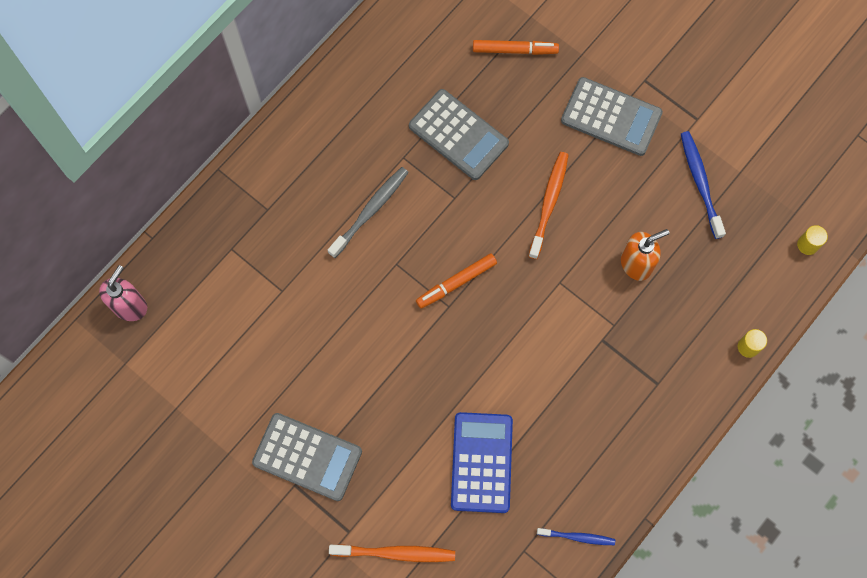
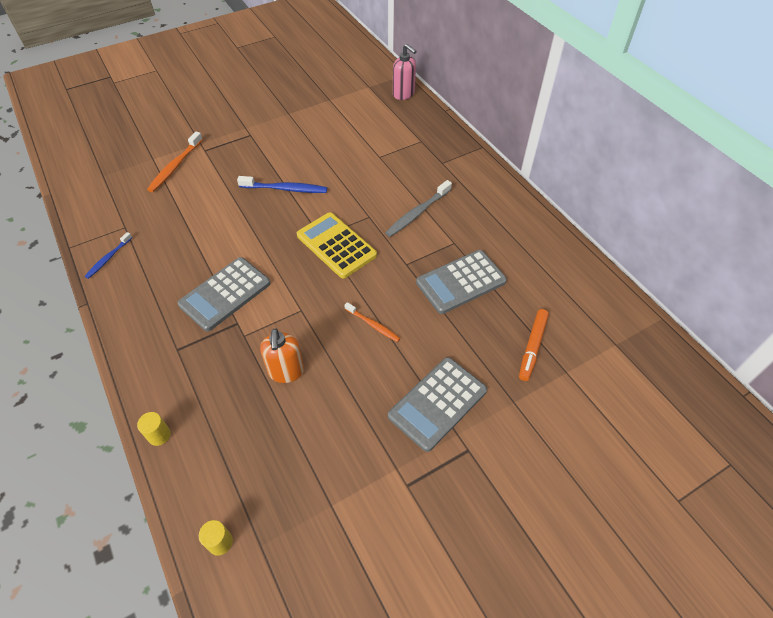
camera: 110 degrees right, 20 degrees down
grey calculator [252,413,362,501] -> grey calculator moved to [178,257,271,332]
grey toothbrush [328,167,409,258] -> grey toothbrush turned 75 degrees clockwise [385,180,452,237]
orange marker [416,253,497,309] -> yellow calculator [297,212,377,278]
blue calculator [451,412,513,513] -> none
orange toothbrush [528,152,568,259] -> orange toothbrush [344,302,400,342], size x0.63
blue toothbrush [681,131,726,239] -> blue toothbrush moved to [237,176,327,193]

